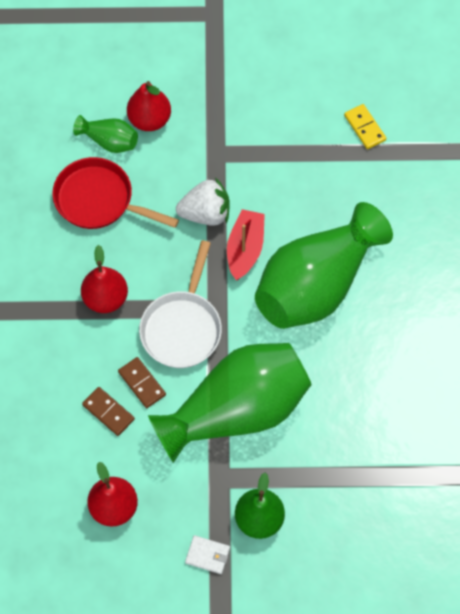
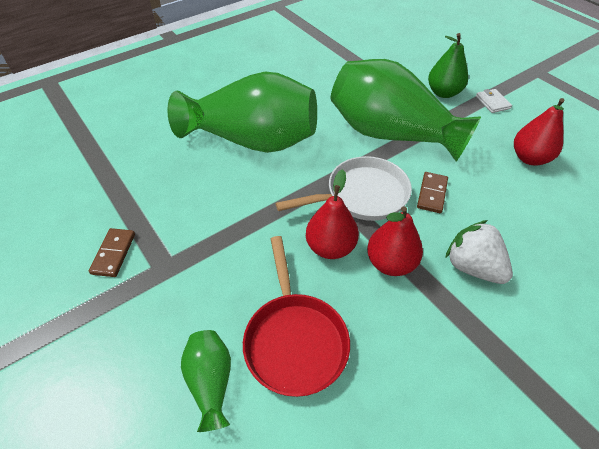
camera: 125 degrees left, 15 degrees down
brown domino [82,387,135,436] -> brown domino moved to [89,228,135,277]
red pear [127,81,171,131] -> red pear moved to [306,169,359,259]
white strawberry [176,178,230,226] -> white strawberry moved to [446,220,513,284]
red boat [227,209,265,280] -> none
yellow domino [344,104,386,149] -> none

